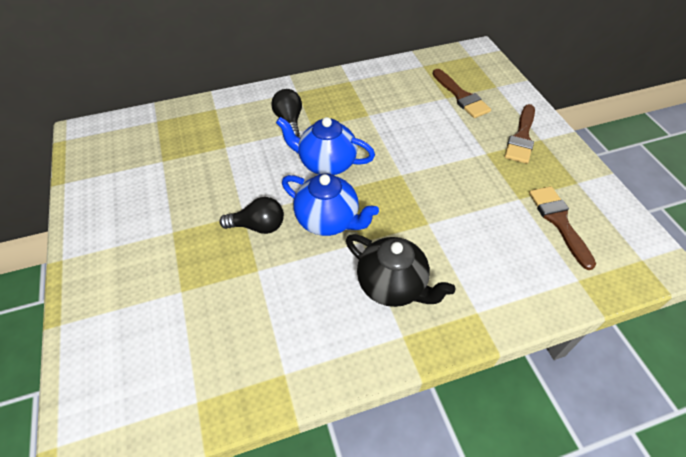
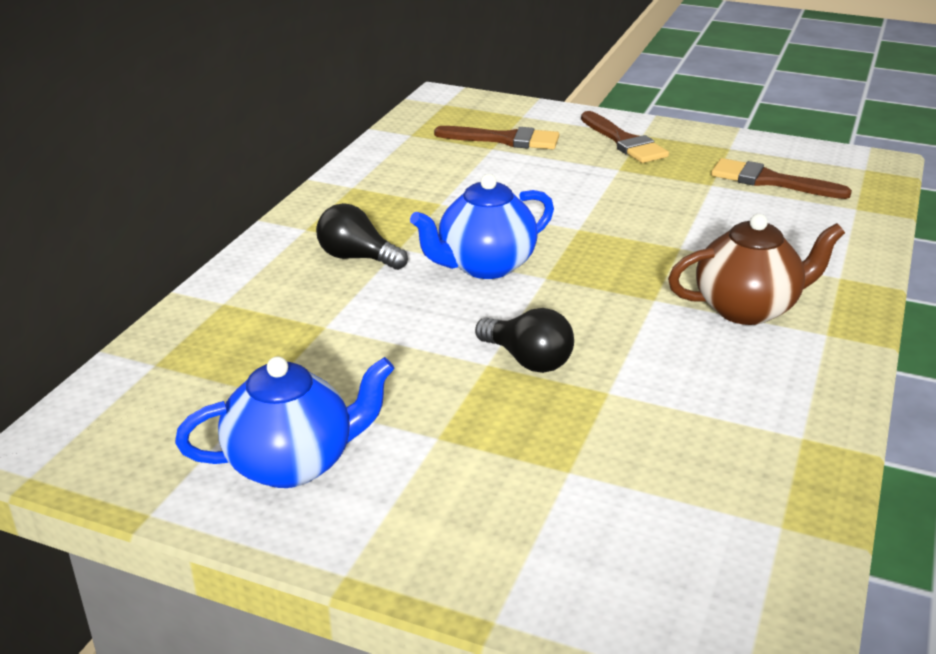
camera: 50 degrees left, 20 degrees down
black light bulb [219,197,284,234] -> black light bulb turned 90 degrees clockwise [475,308,574,373]
blue teapot [282,173,379,236] -> blue teapot moved to [175,356,395,488]
black teapot [346,234,456,307] -> brown teapot [668,214,845,325]

